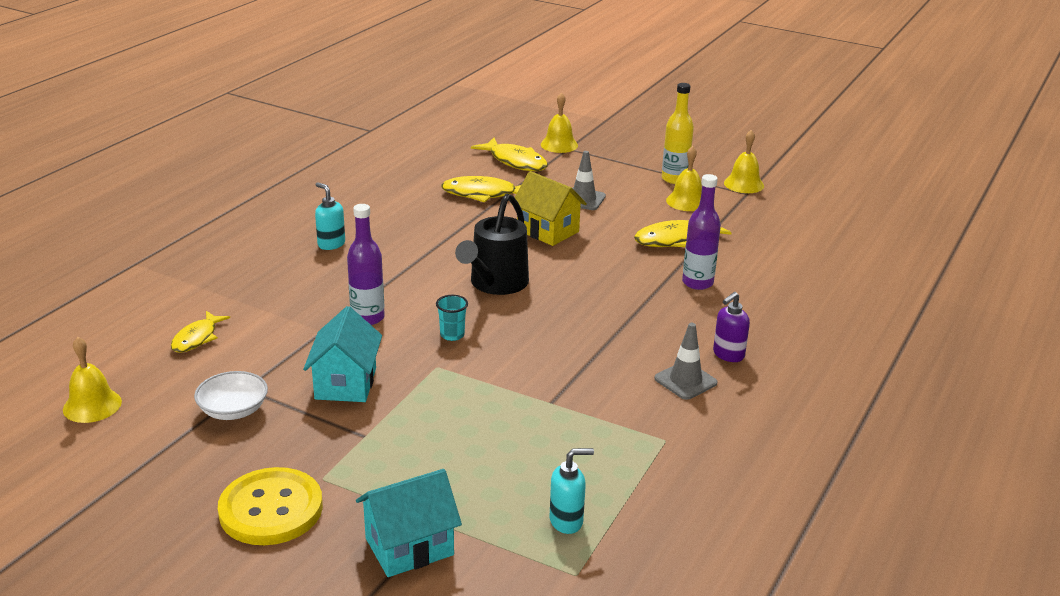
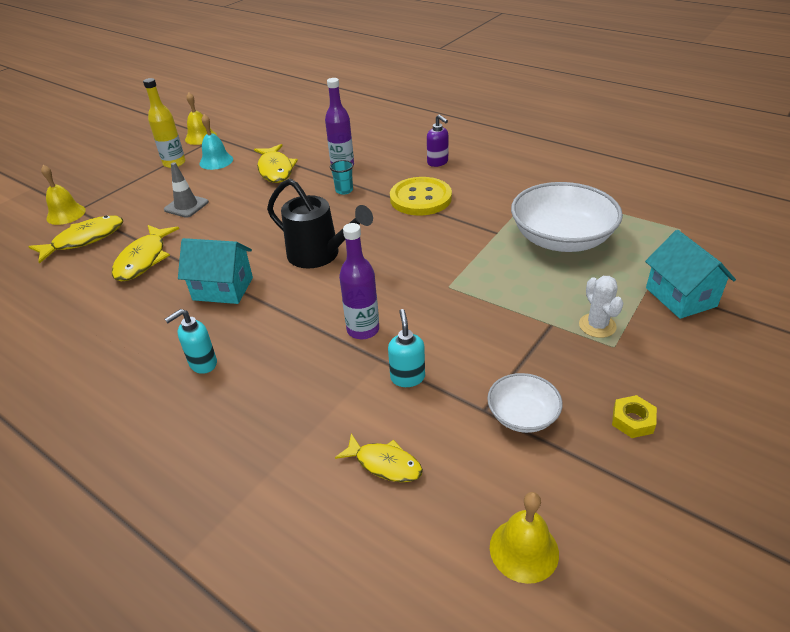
camera: 80 degrees left, 10 degrees up
yellow button [218,467,323,545] -> yellow button moved to [390,177,452,216]
turquoise house [303,306,382,402] -> turquoise house moved to [178,238,253,304]
turquoise cup [436,295,468,341] -> turquoise cup moved to [330,160,353,195]
yellow house [515,171,587,246] -> none
turquoise soap dispenser [550,448,594,534] -> turquoise soap dispenser moved to [388,309,425,387]
grey traffic cone [654,323,718,400] -> none
yellow bell [666,146,702,211] -> turquoise bell [200,114,233,170]
none -> white bowl [511,182,623,252]
none -> white cactus [579,276,623,338]
none -> yellow nut [612,395,657,438]

